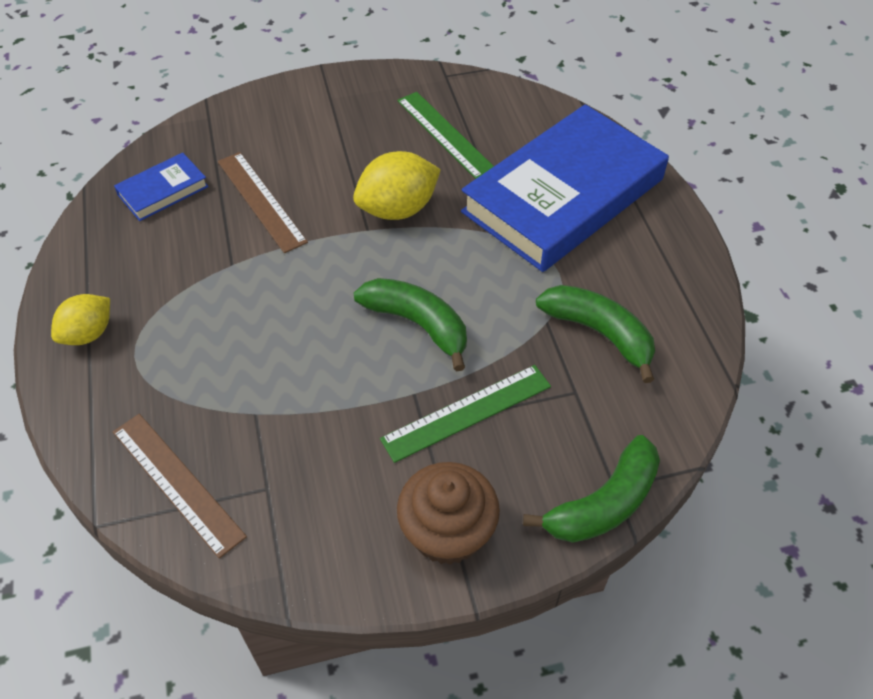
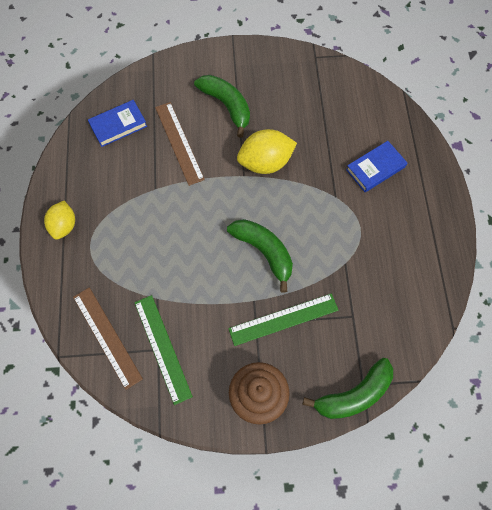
camera: 10 degrees right, 15 degrees up
yellow lemon [51,294,110,345] -> yellow lemon turned 45 degrees counterclockwise [44,201,75,240]
green ruler [397,92,494,179] -> green ruler moved to [134,295,193,405]
blue book [461,104,669,272] -> blue book [346,141,407,192], size x0.43
green banana [536,285,655,383] -> green banana moved to [194,75,250,138]

